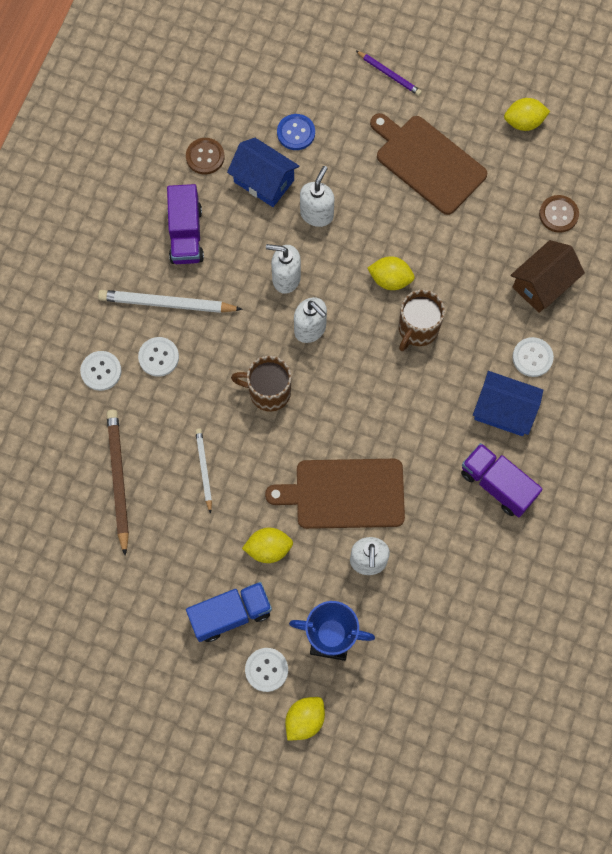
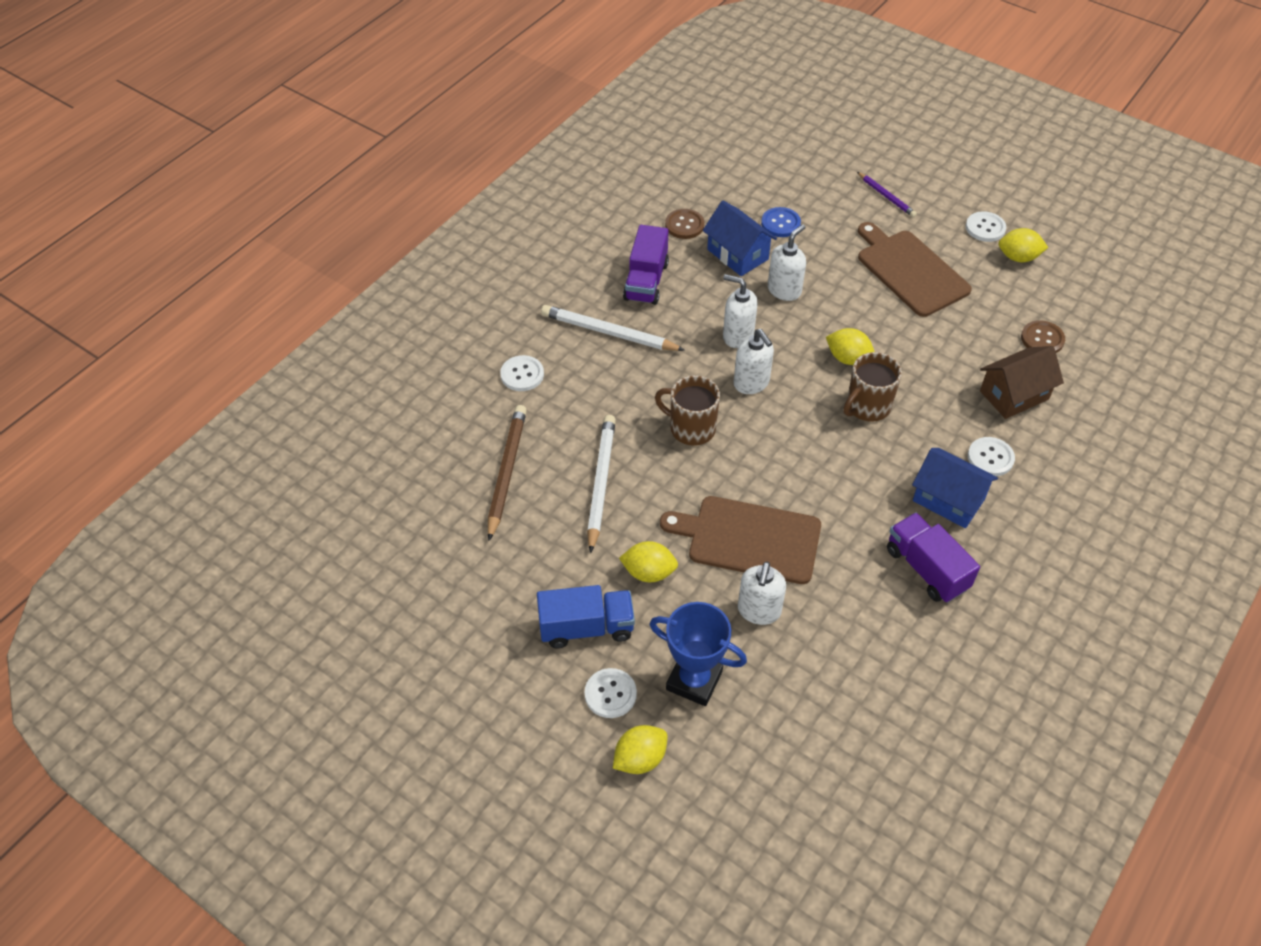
camera: 15 degrees right, 20 degrees down
white button [138,337,179,377] -> white button moved to [966,211,1006,242]
white pencil [195,429,212,514] -> white pencil [587,415,616,553], size x1.70

